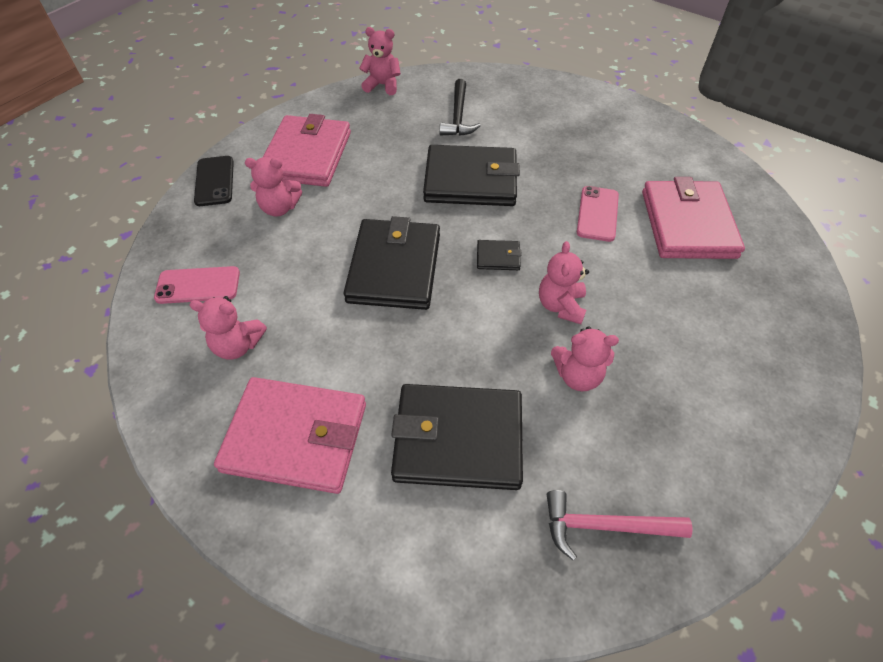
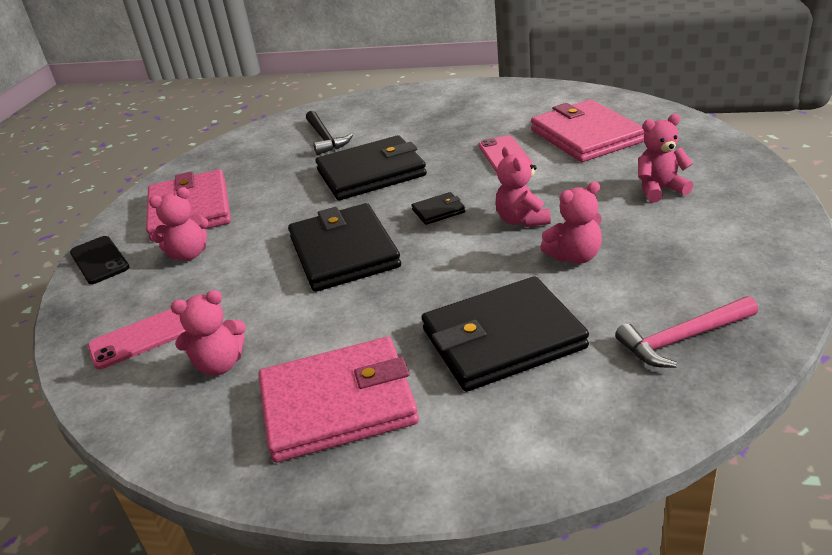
camera: 20 degrees left, 20 degrees down
pink teddy bear [359,27,401,95] -> pink teddy bear moved to [638,114,694,203]

